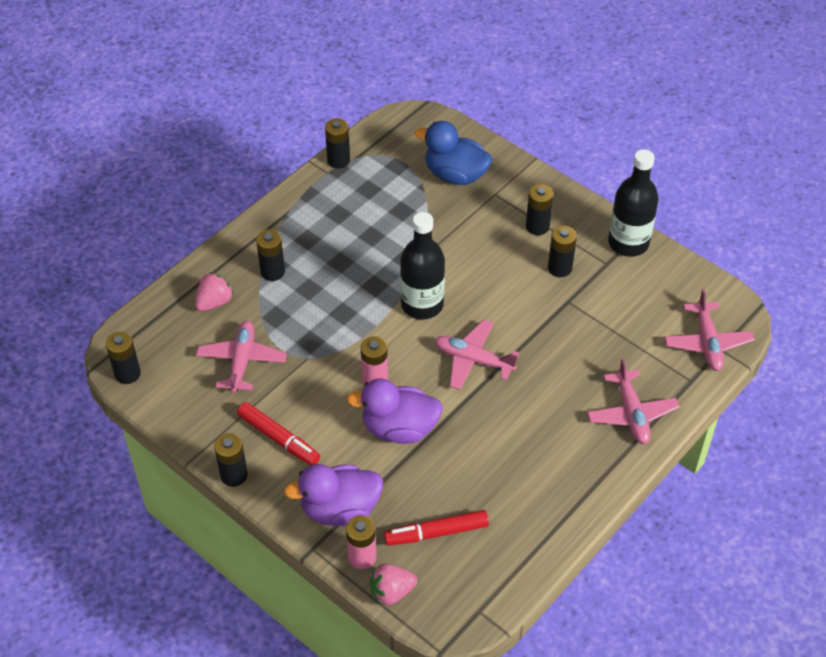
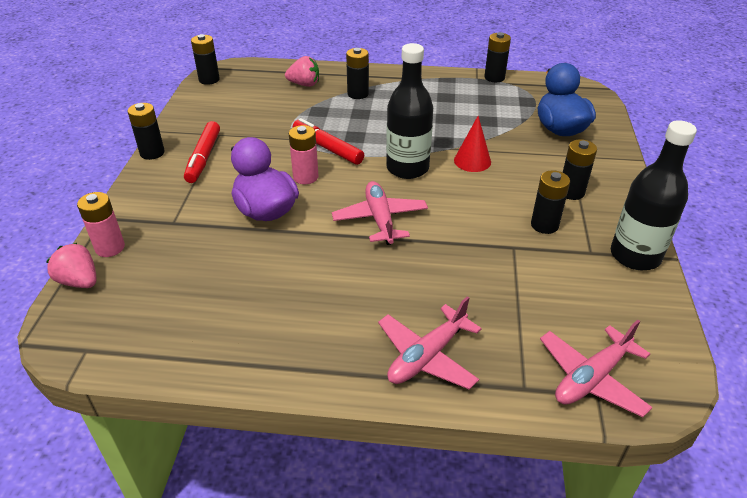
camera: 55 degrees right, 10 degrees down
pink plane [196,321,287,393] -> none
purple duck [284,464,383,526] -> none
red marker [384,510,489,546] -> red marker moved to [293,118,364,165]
none -> red cone [454,116,491,172]

